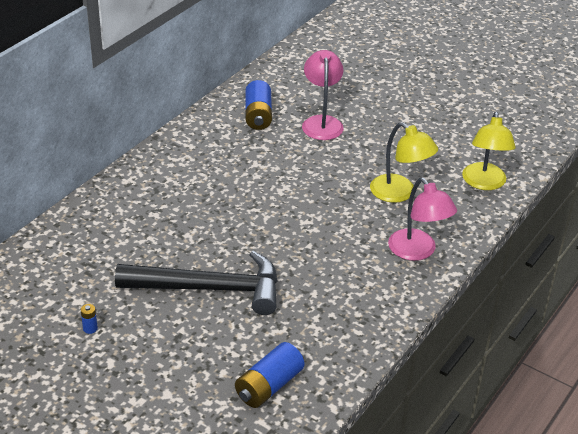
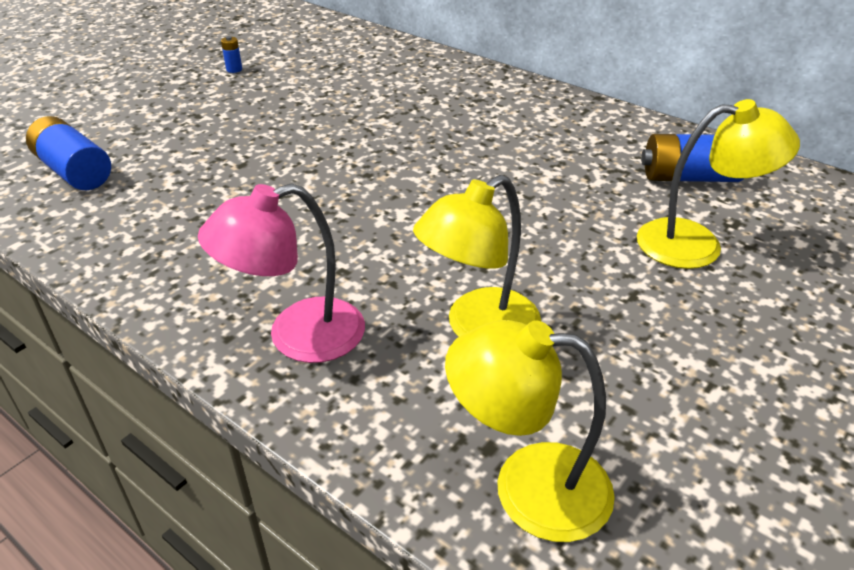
camera: 95 degrees right, 0 degrees up
black hammer [115,251,277,315] -> none
pink lamp [302,50,344,140] -> yellow lamp [637,99,800,269]

